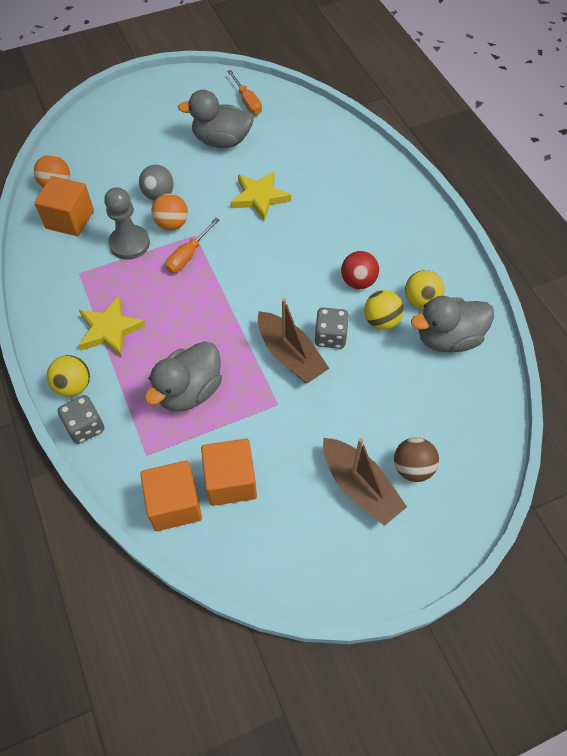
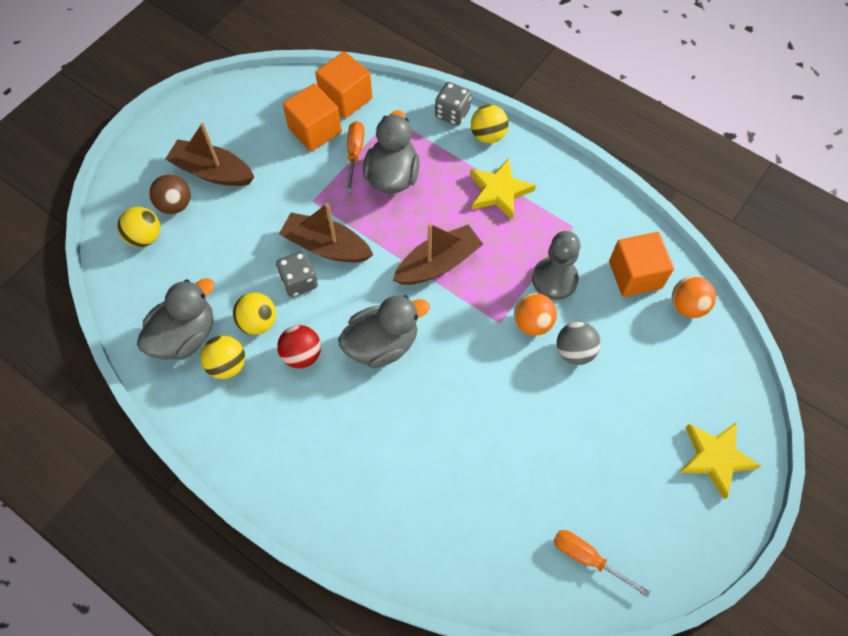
camera: 150 degrees right, 5 degrees up
orange screwdriver [165,218,219,273] -> orange screwdriver moved to [346,121,364,192]
grey duck [178,90,254,148] -> grey duck moved to [338,295,430,368]
yellow star [231,171,291,221] -> yellow star moved to [679,422,761,499]
none -> yellow ball [118,207,160,247]
none -> brown boat [393,223,483,285]

